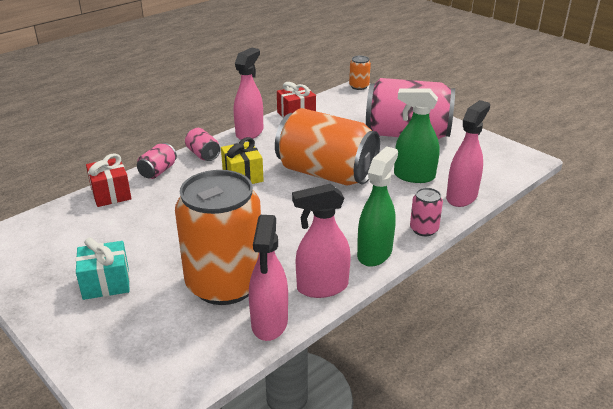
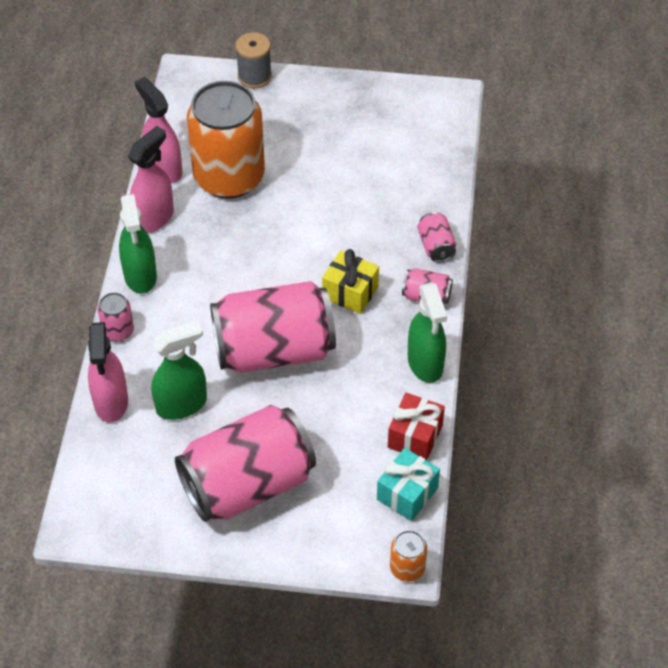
camera: 140 degrees right, 20 degrees up
turquoise gift [76,237,130,300] -> turquoise gift moved to [377,448,440,521]
red gift [86,153,131,207] -> none
pink spray bottle [234,48,263,140] -> green spray bottle [408,282,447,383]
orange can [275,108,380,186] -> pink can [210,281,336,373]
none -> grey spool [236,32,272,88]

